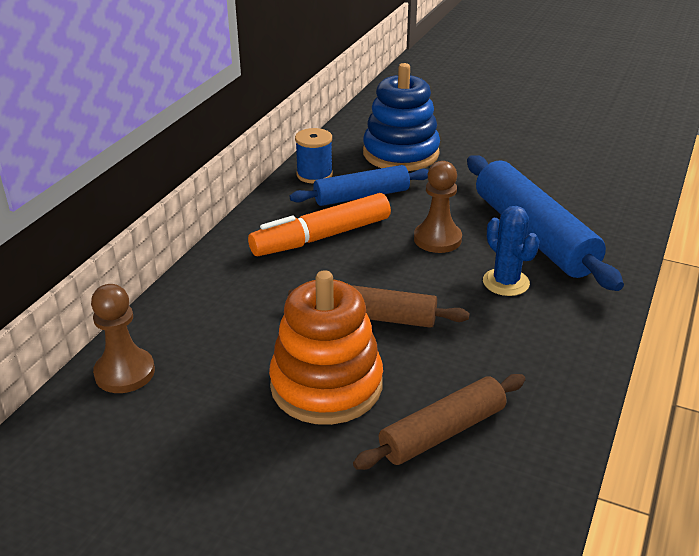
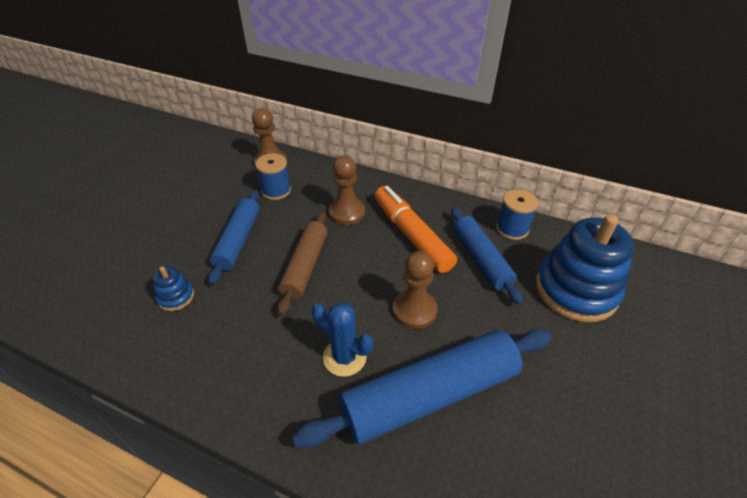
camera: 90 degrees right, 10 degrees up
orange stacking toy [269,270,383,425] -> blue rolling pin [208,190,260,284]
brown rolling pin [353,374,525,470] -> blue stacking toy [152,266,194,311]
blue cactus [483,206,540,296] -> blue cactus turned 60 degrees clockwise [312,302,373,377]
none -> blue spool [255,153,291,200]
none -> brown pawn [329,156,365,225]

